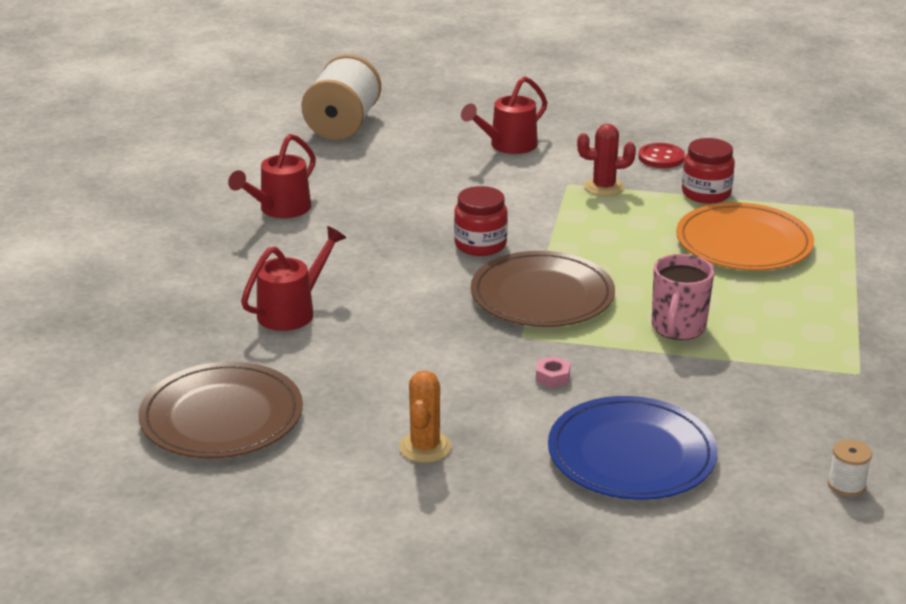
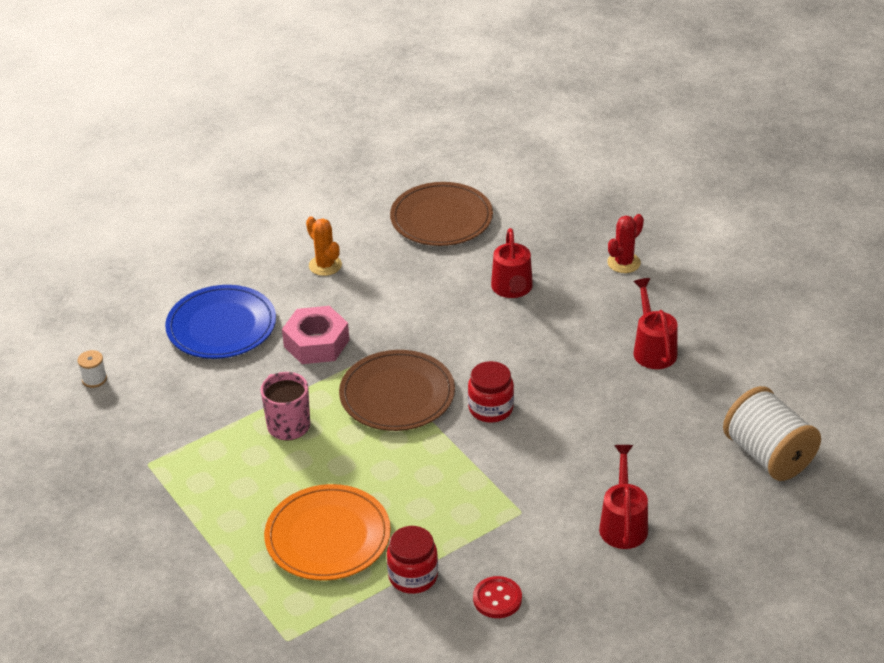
camera: 135 degrees right, 10 degrees up
pink nut [536,356,570,388] -> pink nut [282,306,349,364], size x2.46
red cactus [577,124,636,196] -> red cactus moved to [607,214,644,273]

